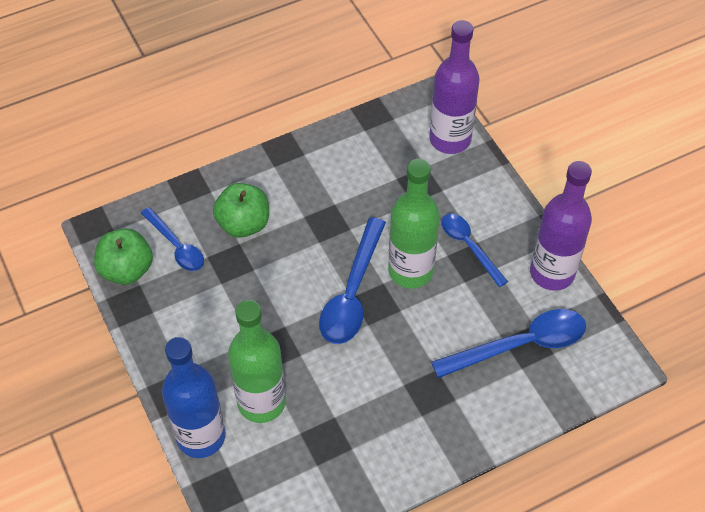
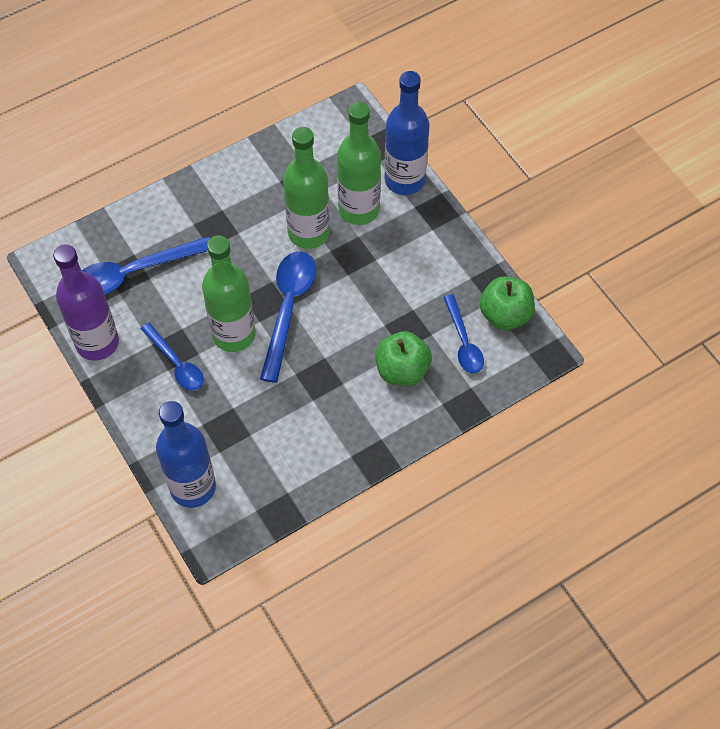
camera: 175 degrees right, 5 degrees up
blue spoon [141,207,204,271] -> blue spoon turned 150 degrees counterclockwise [443,294,484,374]
purple bottle [429,20,480,154] -> blue bottle [156,401,216,508]
none -> green bottle [283,127,330,249]

